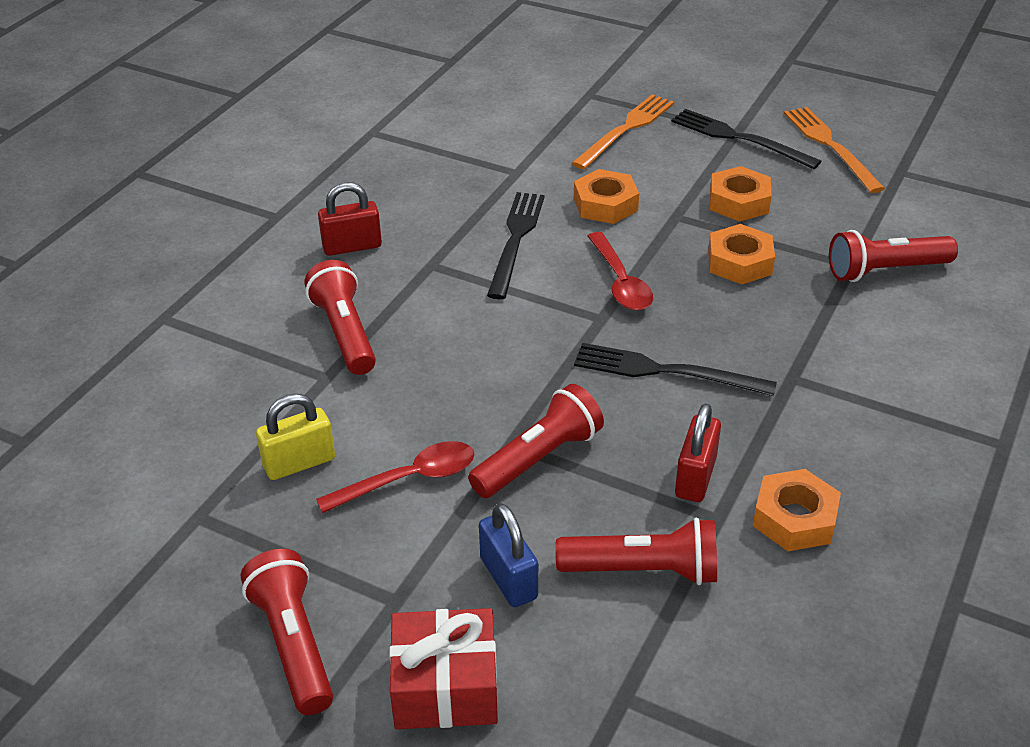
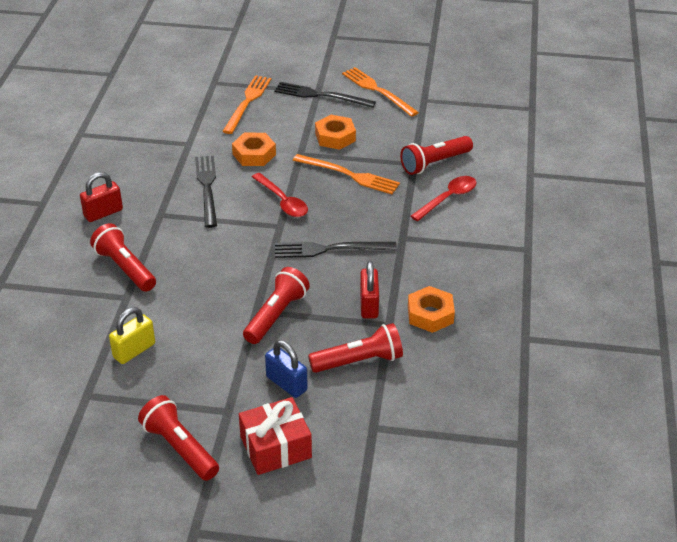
camera: 20 degrees left, 0 degrees up
red spoon [316,441,475,513] -> red spoon moved to [411,176,477,221]
orange nut [708,224,775,285] -> orange fork [293,154,400,194]

